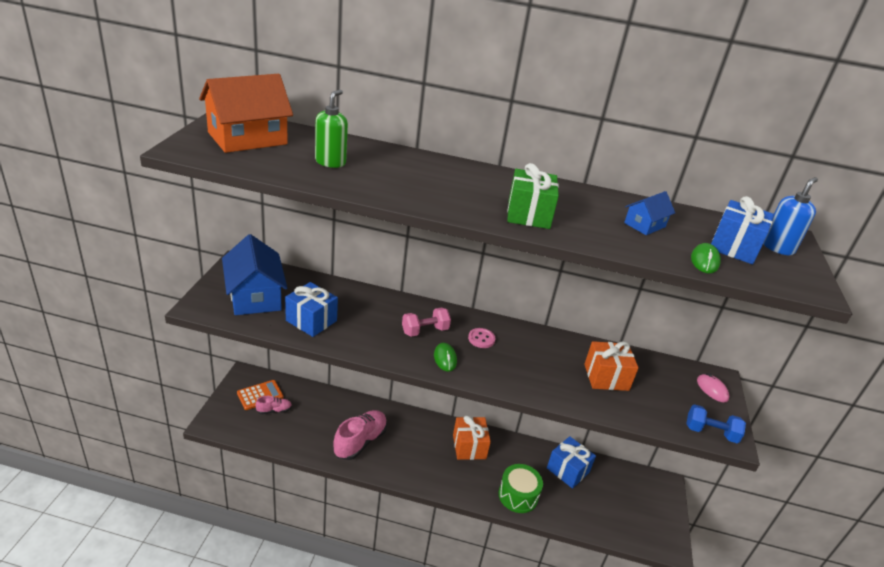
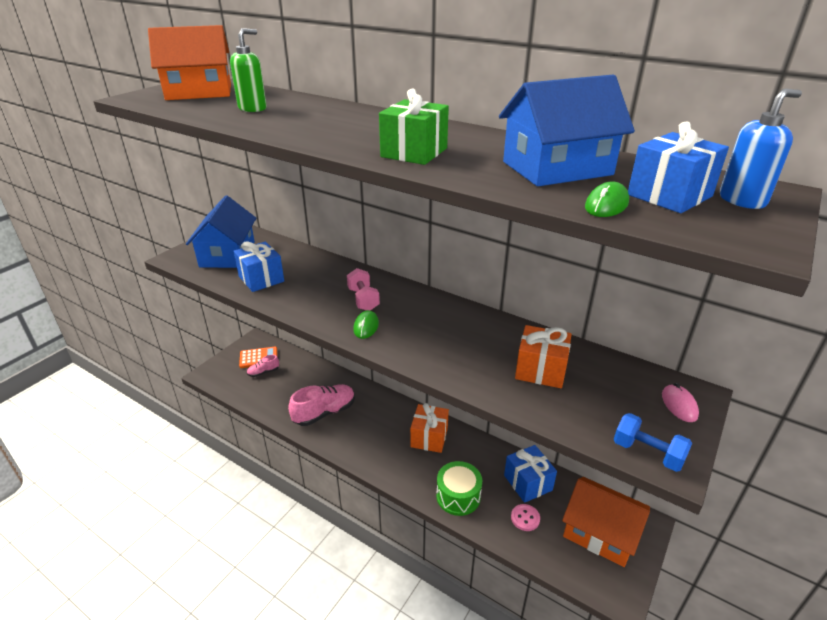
camera: 25 degrees right, 0 degrees up
pink shoe [255,396,292,414] -> pink shoe turned 150 degrees clockwise [247,355,279,377]
pink dumbbell [402,307,451,337] -> pink dumbbell turned 75 degrees clockwise [347,268,380,310]
pink button [468,328,496,348] -> pink button moved to [511,504,540,531]
blue house [624,191,675,235] -> blue house [499,75,635,186], size x2.01
none -> orange house [562,477,650,567]

